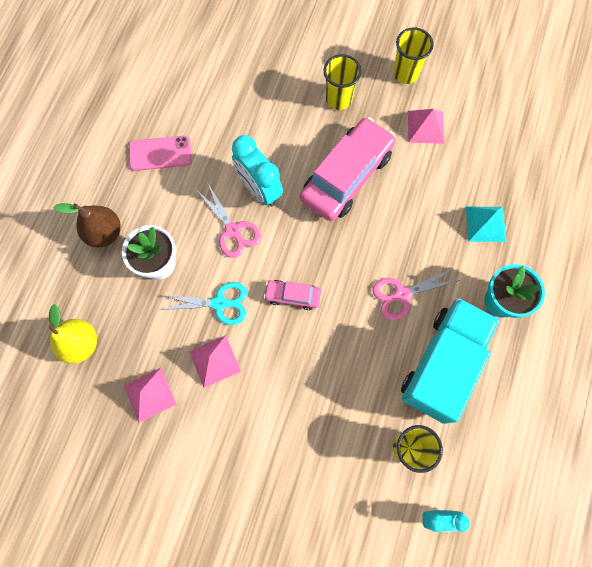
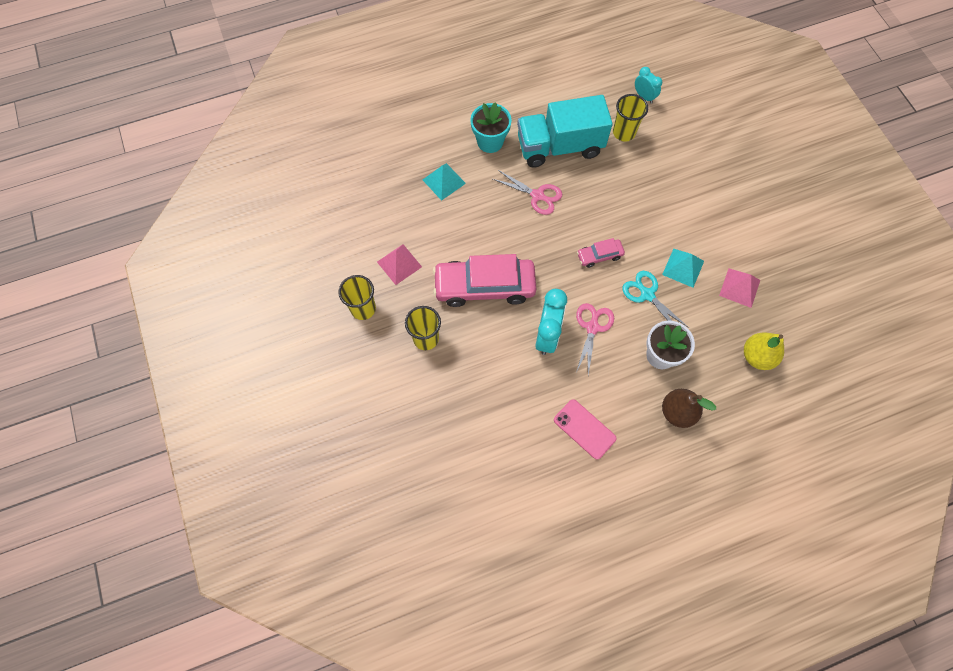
camera: 130 degrees left, 5 degrees down
pink pyramid [189,335,241,388] -> turquoise pyramid [662,249,704,288]
pink car [264,280,321,310] -> pink car turned 105 degrees clockwise [577,238,625,268]

